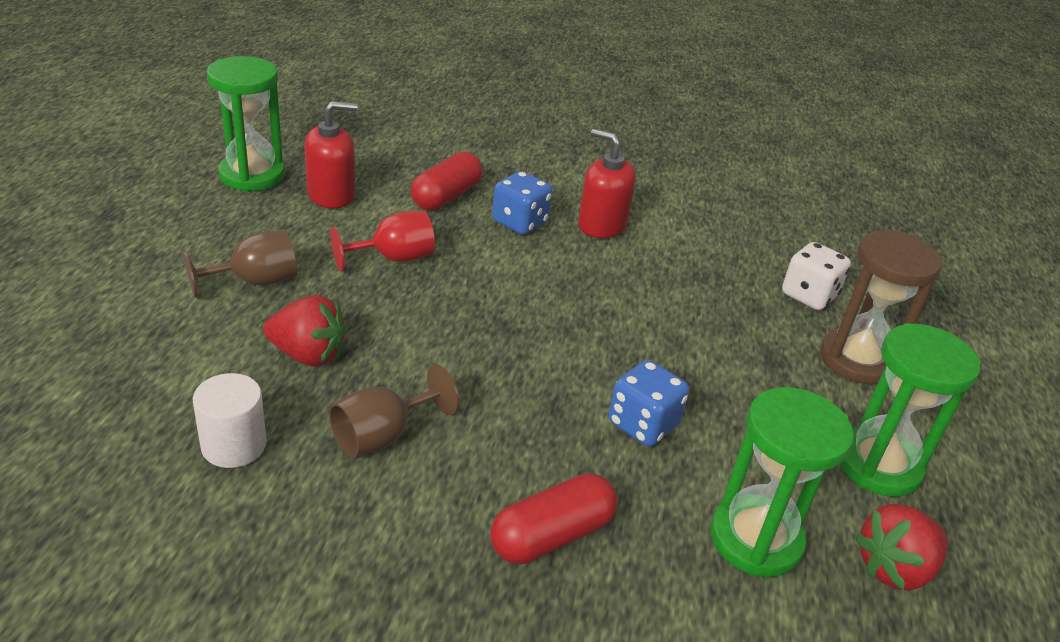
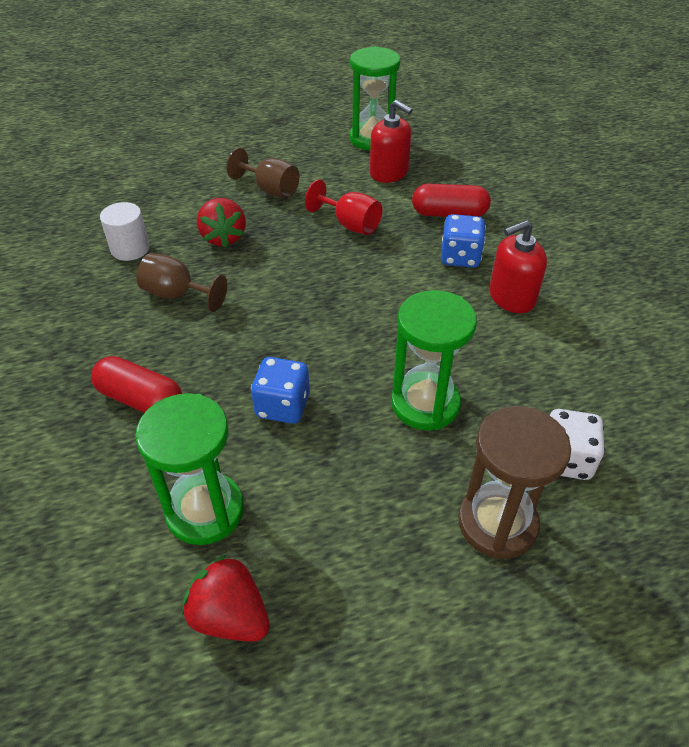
camera: 65 degrees right, 10 degrees up
red soap dispenser [578,129,636,238] -> red soap dispenser turned 120 degrees counterclockwise [489,220,547,313]
green hourglass [840,323,981,497] -> green hourglass moved to [391,290,477,430]

